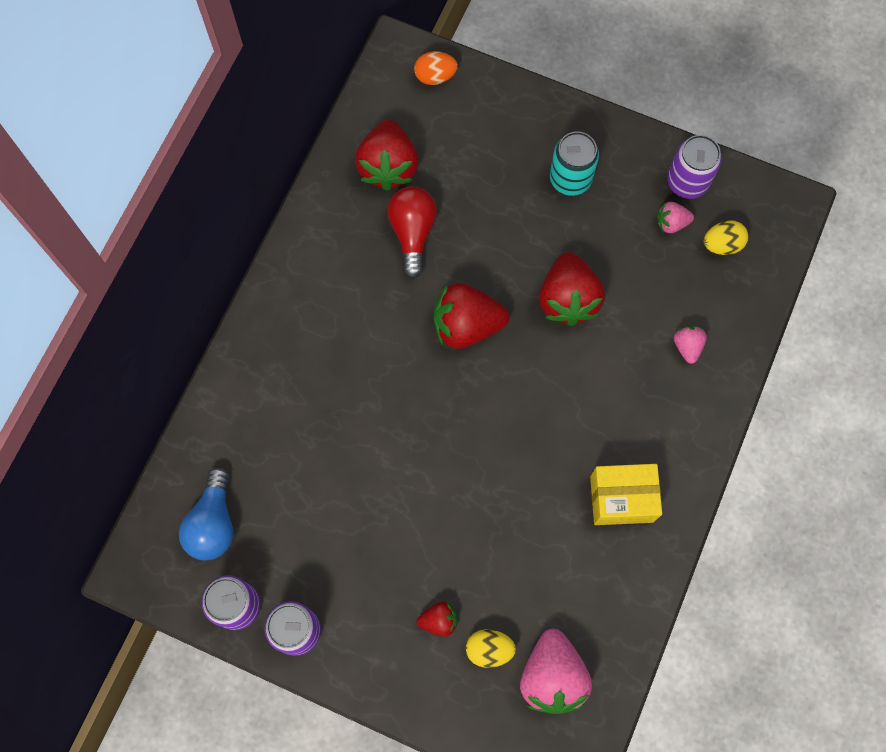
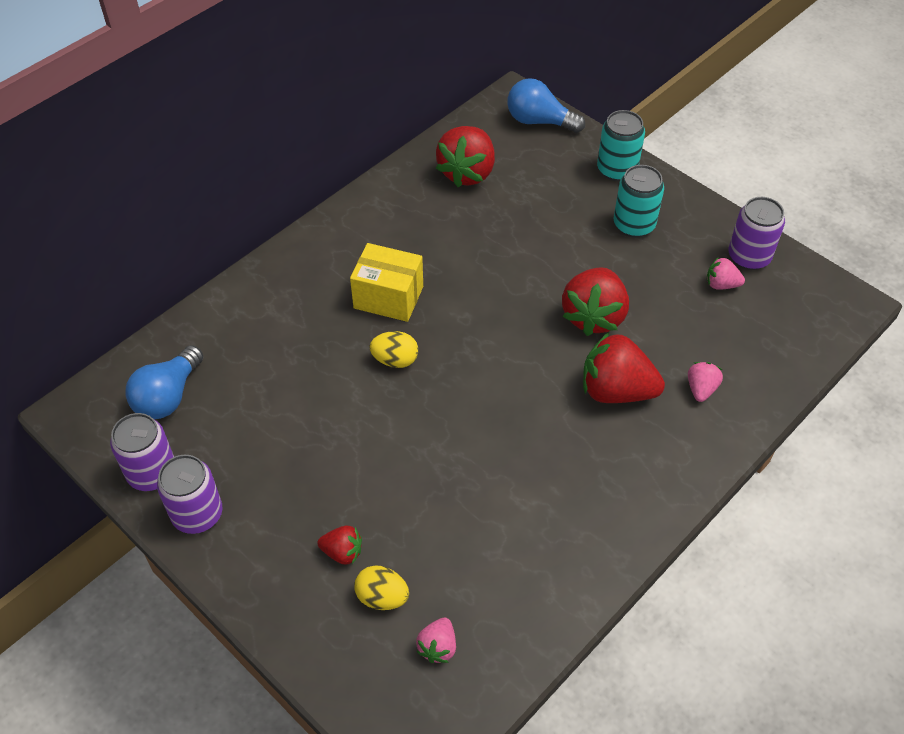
camera: 20 degrees right, 20 degrees down
red light bulb [387,186,437,279] -> none
orange egg [414,51,458,85] -> blue light bulb [507,78,585,133]
red strawberry [434,283,510,349] -> red strawberry moved to [583,332,665,403]
pink strawberry [520,629,592,714] -> pink strawberry [416,618,456,663], size x0.50
yellow box [590,464,662,525] -> yellow box moved to [350,243,423,322]
yellow egg [704,220,748,255] -> yellow egg moved to [370,331,418,368]
none -> turquoise can [597,110,645,181]

